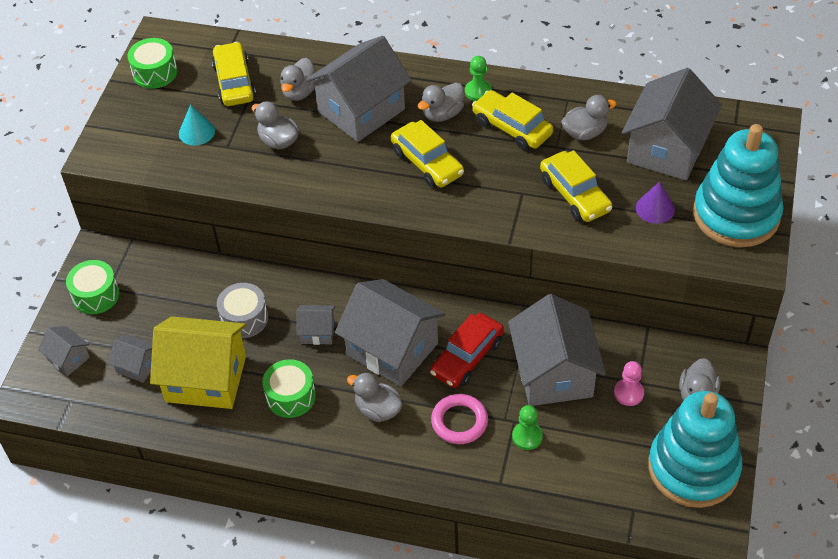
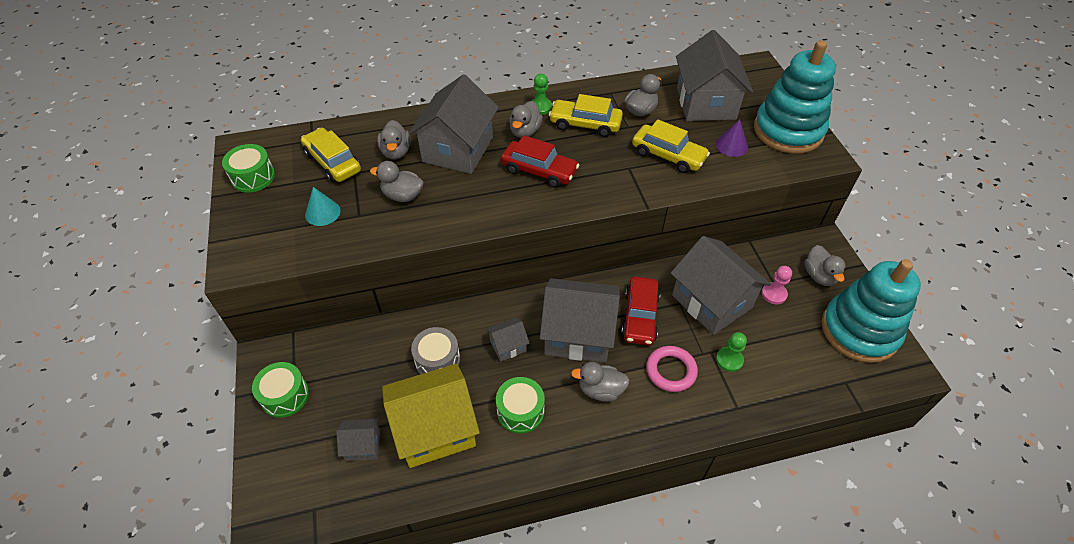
camera: 30 degrees left, 0 degrees up
grey house [38,326,90,376] -> none
yellow car [391,120,464,187] -> red car [501,135,579,188]

